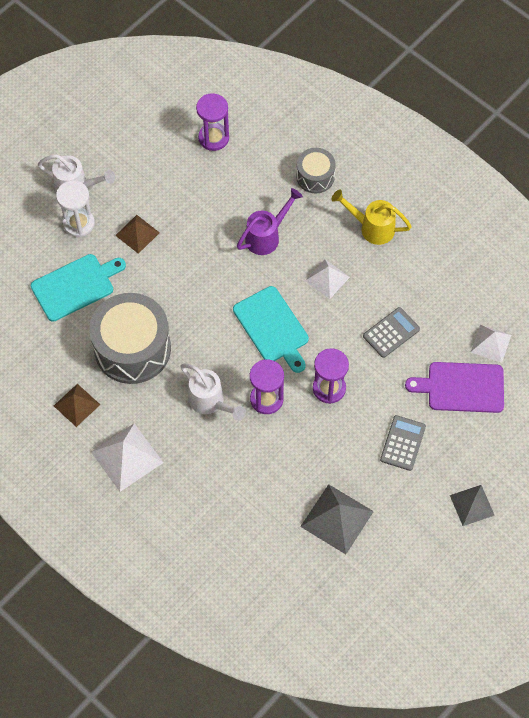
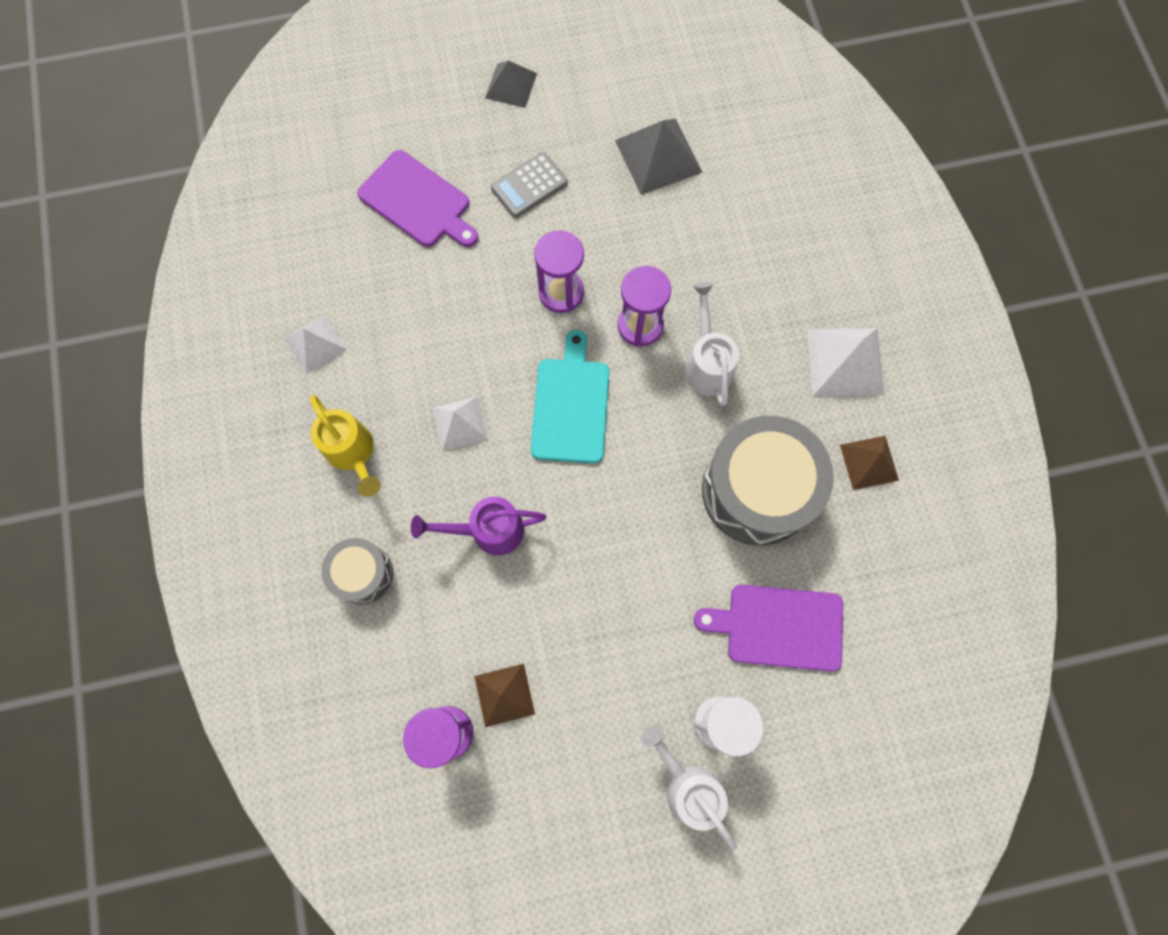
camera: 145 degrees left, 10 degrees up
turquoise cutting board [31,254,126,322] -> purple cutting board [694,584,843,672]
brown pyramid [115,215,160,254] -> brown pyramid moved to [475,664,535,727]
grey calculator [363,307,420,358] -> none
white pyramid [471,325,511,363] -> white pyramid moved to [284,315,347,374]

